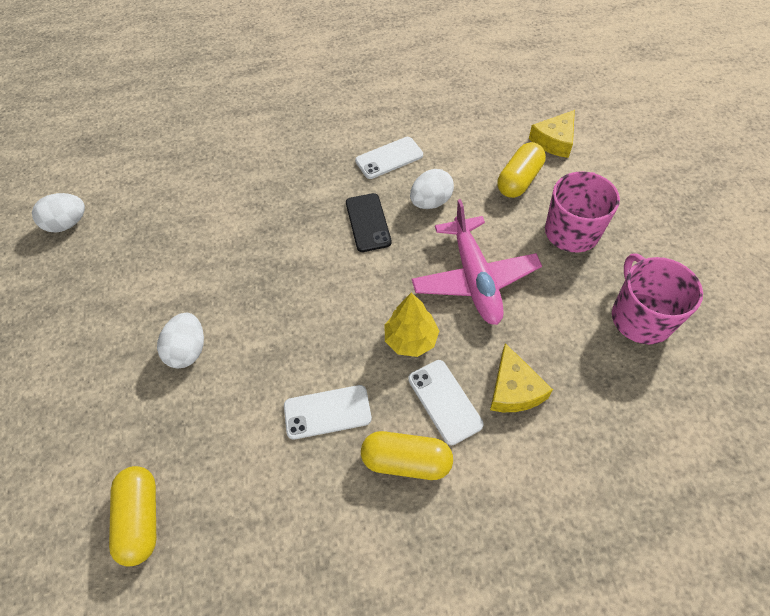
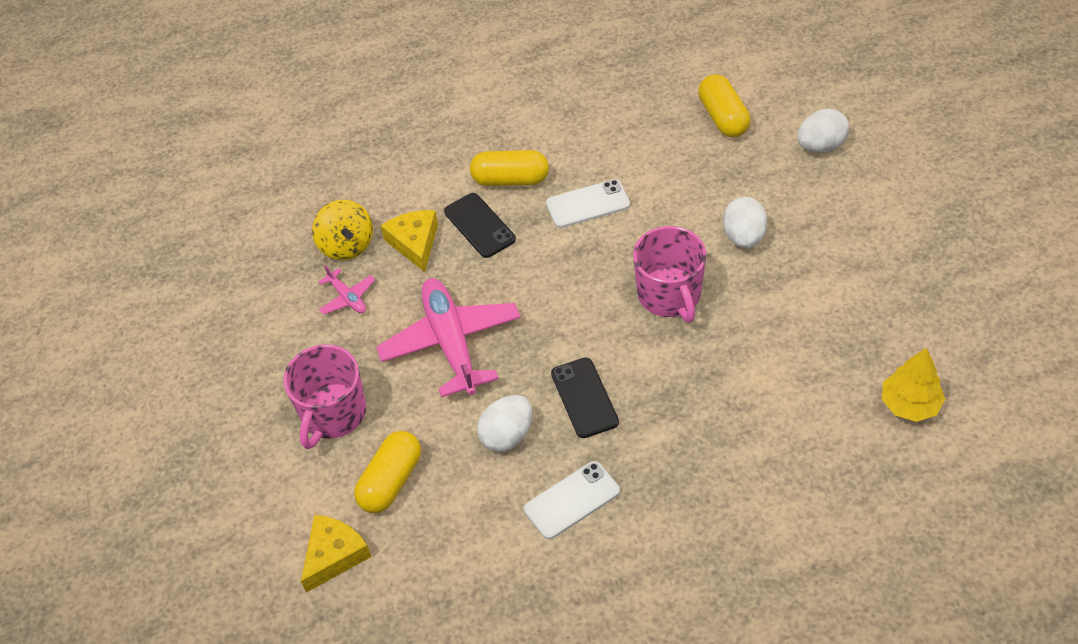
camera: 175 degrees right, 5 degrees down
white egg [32,193,85,232] -> white egg moved to [797,109,849,152]
yellow tree [384,292,439,357] -> yellow tree moved to [882,348,945,422]
white phone [408,360,484,445] -> black phone [444,193,516,258]
pink mug [612,254,703,344] -> pink mug moved to [633,226,706,323]
none -> yellow spinning top [312,200,373,260]
none -> pink plane [318,265,375,315]

